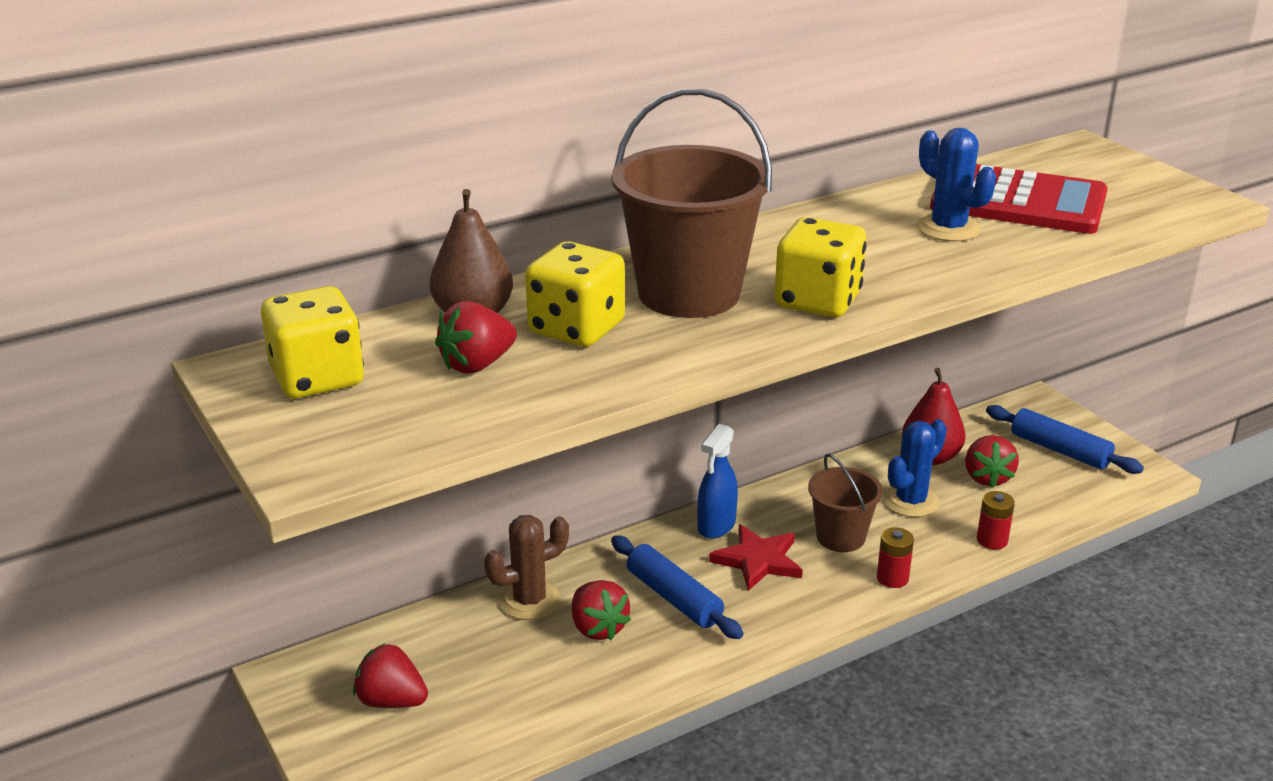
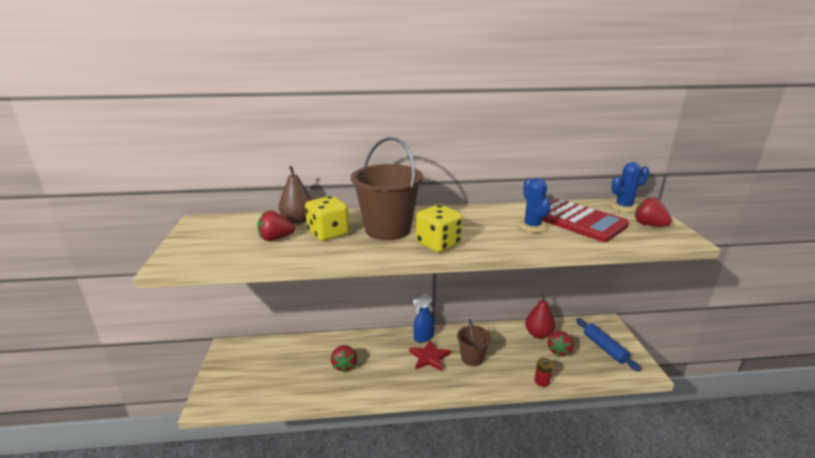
camera: 25 degrees right, 5 degrees down
yellow dice [261,286,364,398] -> none
red strawberry [353,643,428,708] -> red strawberry moved to [634,197,672,226]
brown cactus [484,515,569,620] -> none
blue rolling pin [611,535,743,639] -> none
red battery [877,527,914,588] -> none
blue cactus [883,419,947,517] -> blue cactus moved to [609,162,650,212]

